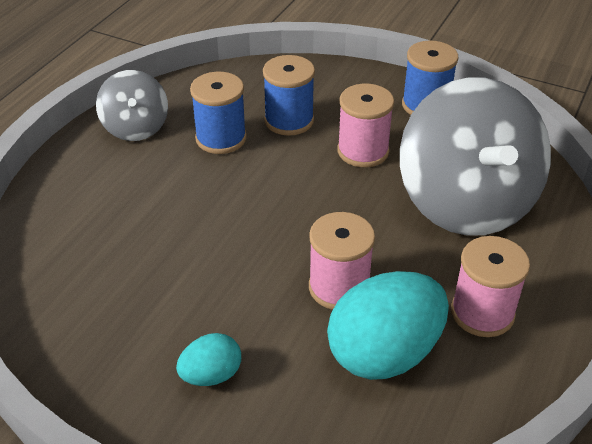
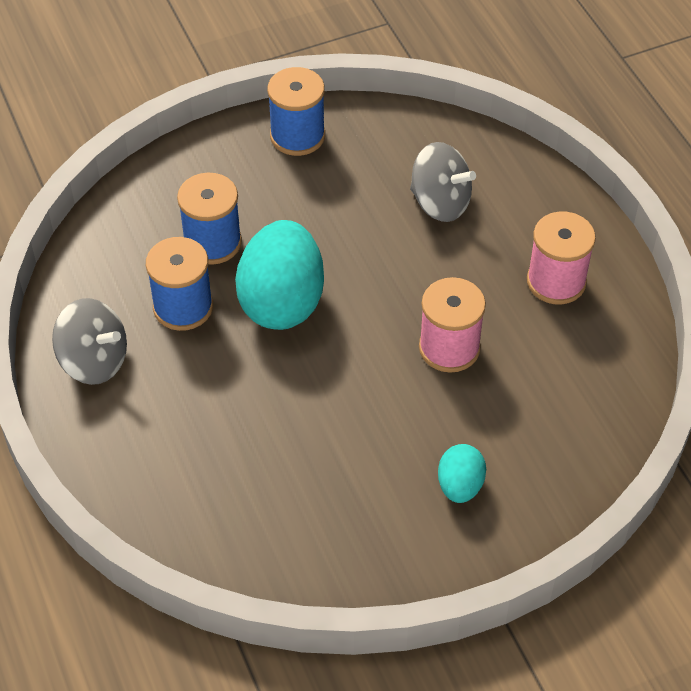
camera: 50 degrees left, 10 degrees up
turquoise egg [327,271,449,380] -> turquoise egg moved to [235,220,324,330]
pink spool [337,84,394,167] -> none
grey spinning top [400,77,551,236] -> grey spinning top [410,142,476,222], size x0.51

